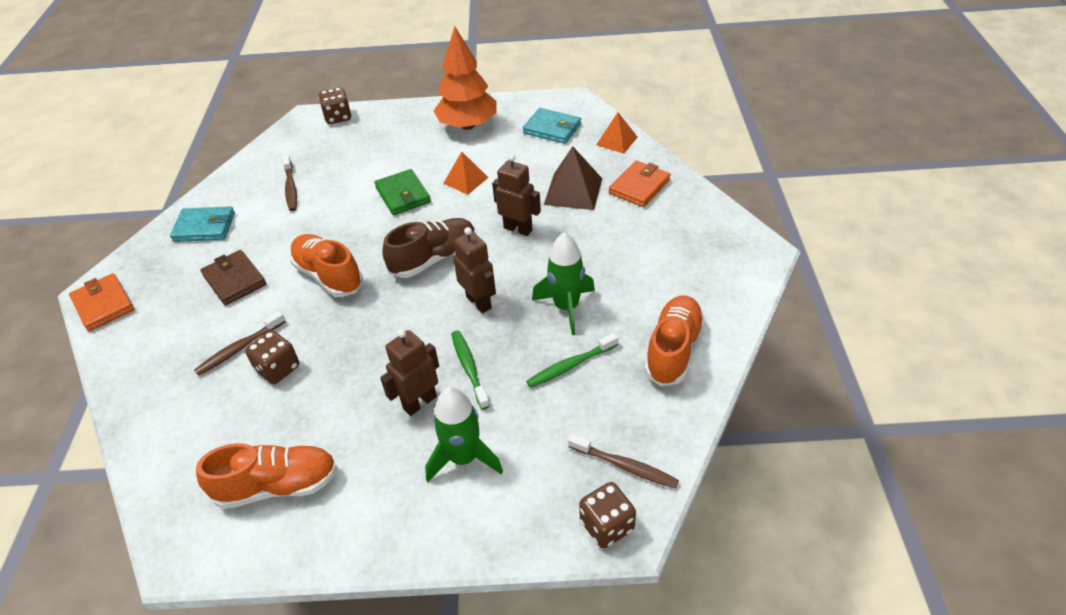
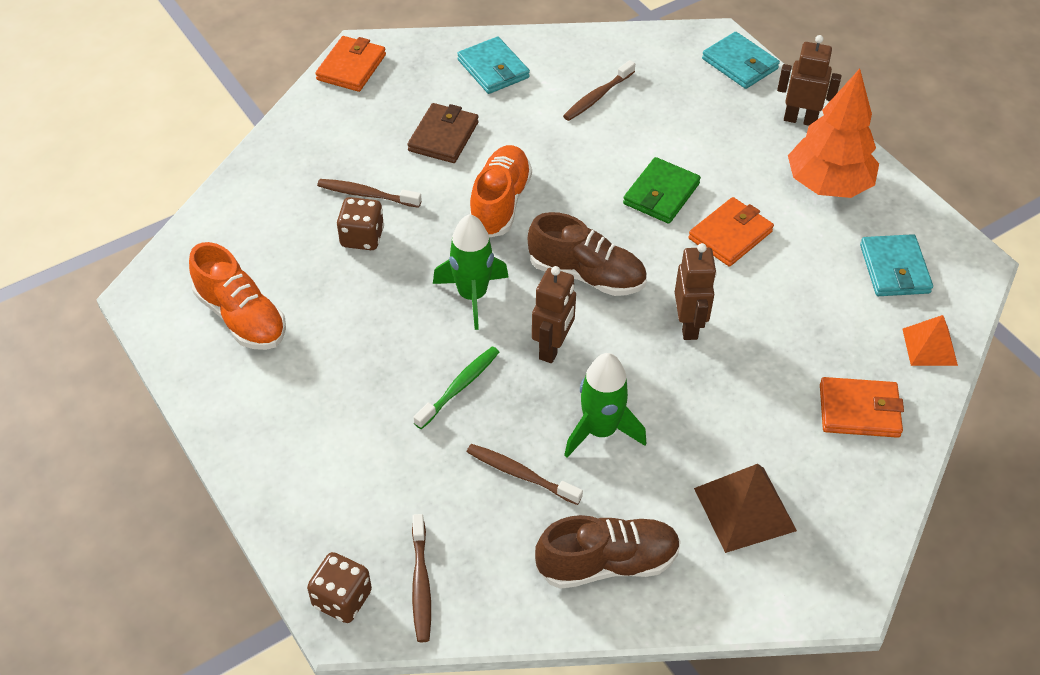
camera: 55 degrees right, 5 degrees up
brown dice [318,87,351,124] -> turquoise wallet [702,32,780,89]
brown robot [380,329,439,416] -> brown robot moved to [777,35,841,126]
green rocket [425,387,503,482] -> green rocket moved to [433,214,509,330]
orange pyramid [443,152,488,195] -> orange wallet [689,197,774,267]
green toothbrush [526,333,619,388] -> brown toothbrush [467,444,583,505]
brown pyramid [544,146,602,210] -> brown pyramid moved to [694,464,797,553]
orange shoe [644,295,705,387] -> brown shoe [535,515,681,589]

